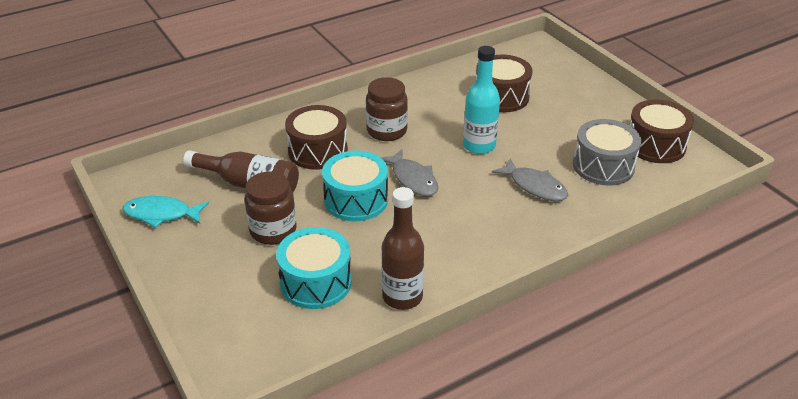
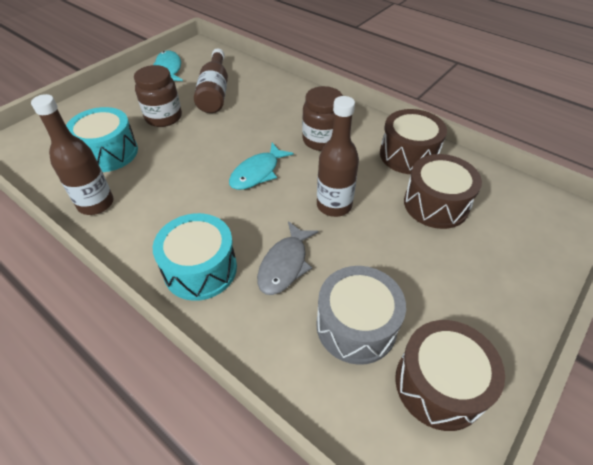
camera: 70 degrees right, 10 degrees up
brown drum [285,105,348,170] -> brown drum moved to [380,109,447,174]
turquoise drum [322,151,388,221] -> turquoise drum moved to [153,213,237,301]
grey fish [380,149,438,196] -> turquoise fish [229,143,294,190]
turquoise bottle [463,46,500,154] -> brown bottle [317,96,359,217]

